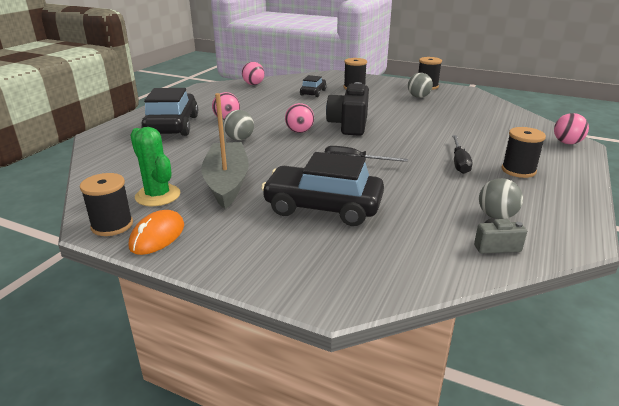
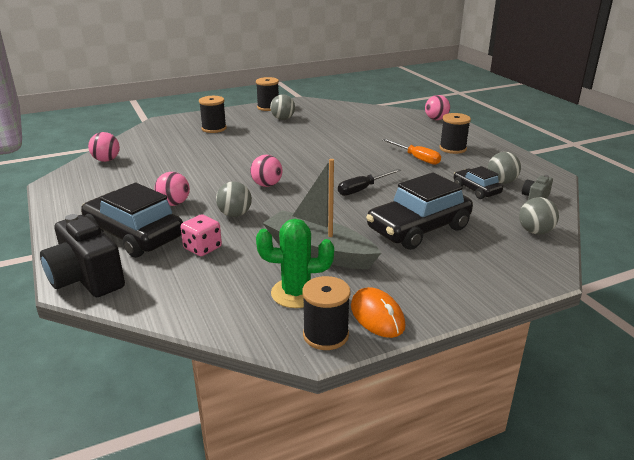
camera: 50 degrees left, 0 degrees up
black car [300,75,327,97] -> black car moved to [454,166,503,199]
black camera [326,82,369,136] -> black camera moved to [40,214,125,297]
black screwdriver [452,135,473,174] -> orange screwdriver [383,139,441,165]
none -> pink dice [181,214,222,256]
none -> grey ball [519,197,559,234]

